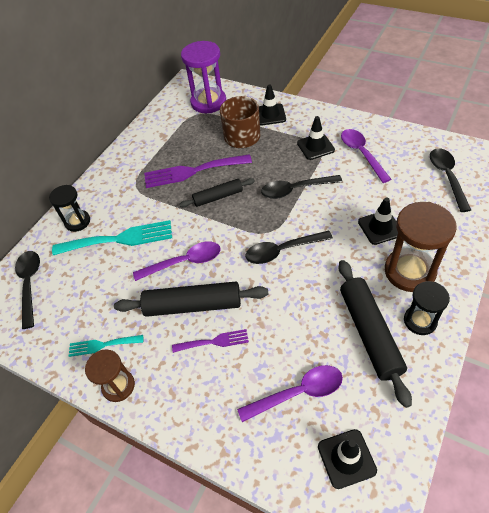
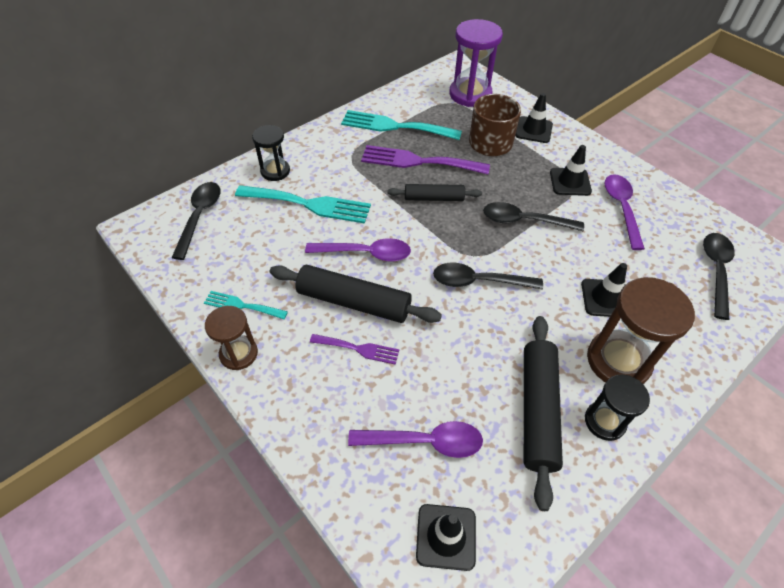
camera: 15 degrees right, 0 degrees up
none -> turquoise fork [341,110,462,140]

